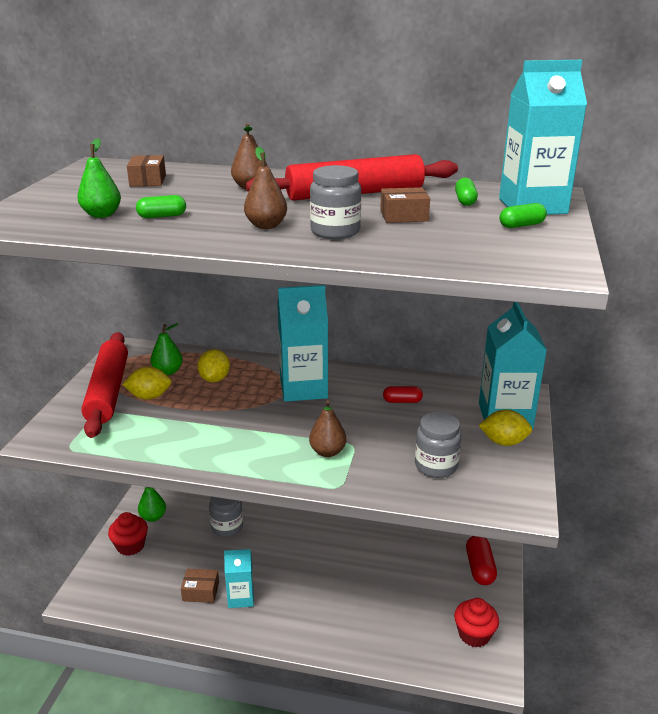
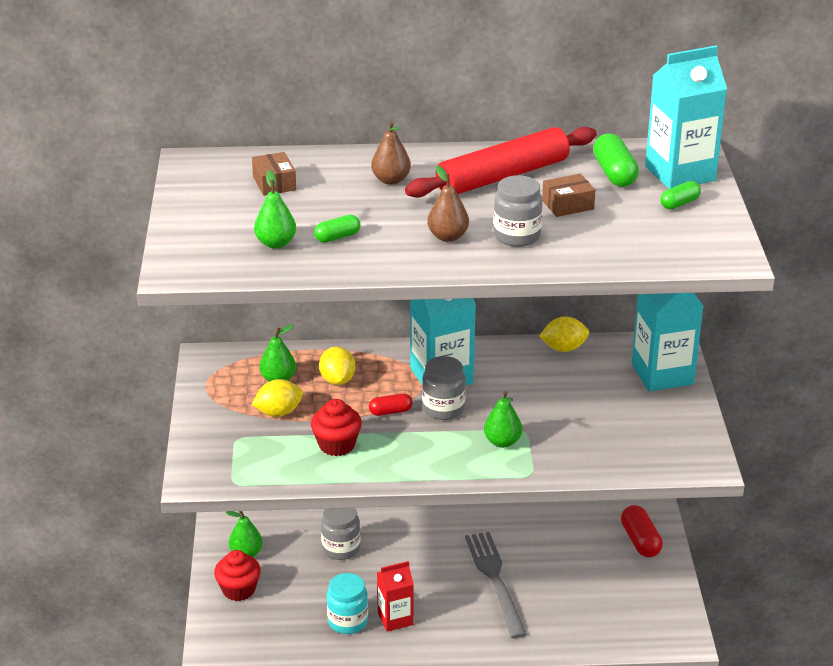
camera: 15 degrees left, 5 degrees up
red rolling pin [81,332,128,438] -> none
brown box [181,569,219,603] -> turquoise jar [327,573,368,634]
turquoise carton [224,549,254,608] -> red carton [377,561,414,632]
brown pear [309,400,346,457] -> green pear [484,391,522,448]
red capsule [383,386,423,403] -> red capsule moved to [369,393,413,416]
grey jar [415,412,461,478] -> grey jar moved to [422,356,466,420]
red cupcake [454,598,499,648] -> red cupcake moved to [311,399,362,456]
green capsule [455,178,478,206] -> green capsule [593,133,639,187], size x1.64
yellow lemon [479,409,532,446] -> yellow lemon moved to [539,316,589,352]
none -> grey fork [465,532,527,638]

